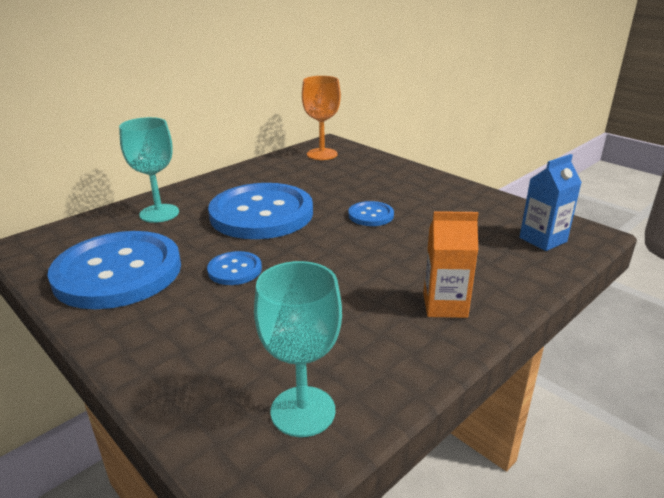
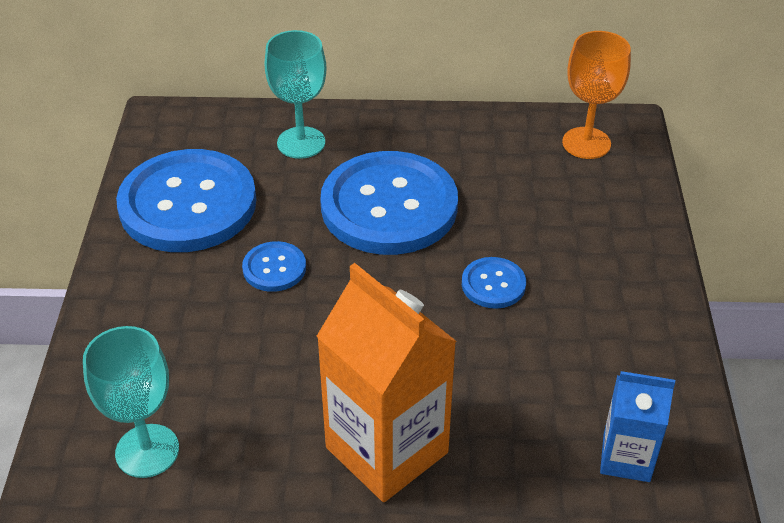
camera: 45 degrees right, 15 degrees up
orange carton [423,211,478,318] -> orange carton [317,263,457,502], size x1.80

